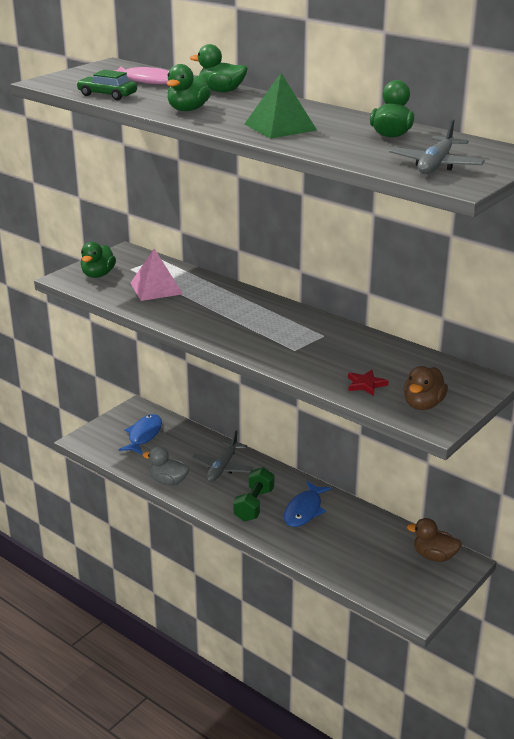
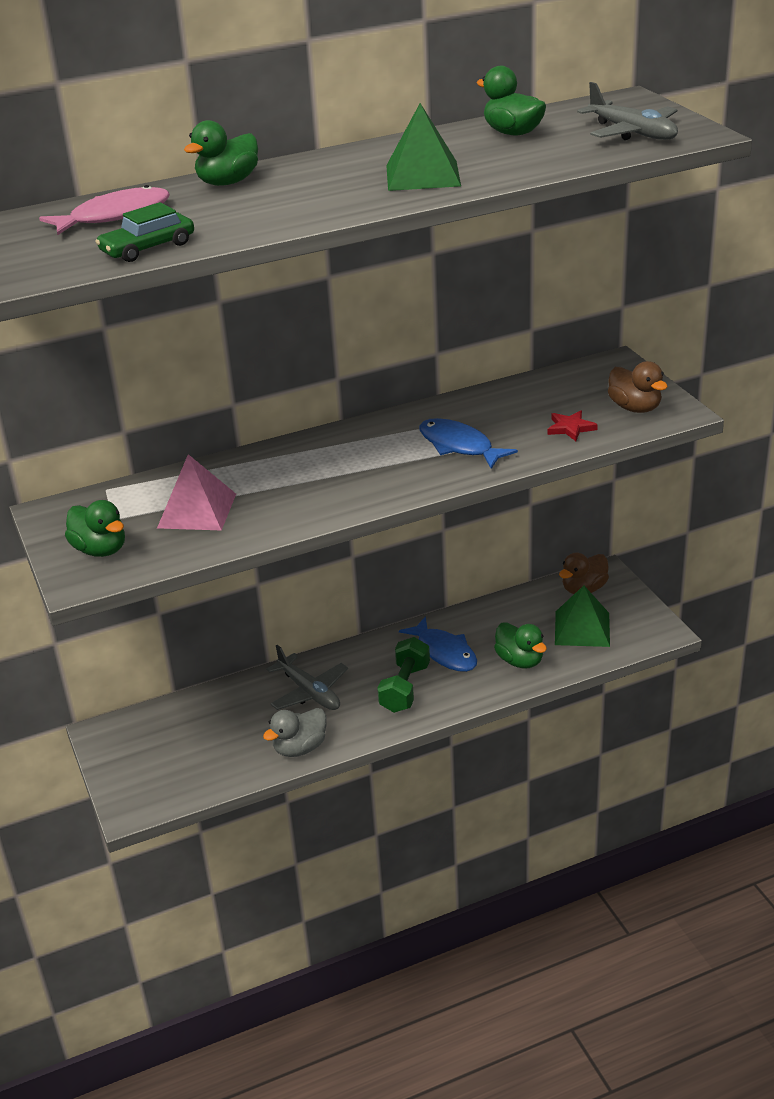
camera: 60 degrees left, 5 degrees up
blue fish [119,414,162,454] -> blue fish moved to [419,418,518,469]
green duck [167,64,211,111] -> green duck moved to [494,622,547,669]
green dumbbell [233,467,274,521] -> green dumbbell turned 60 degrees clockwise [377,637,430,713]
none -> green pyramid [555,585,610,647]

